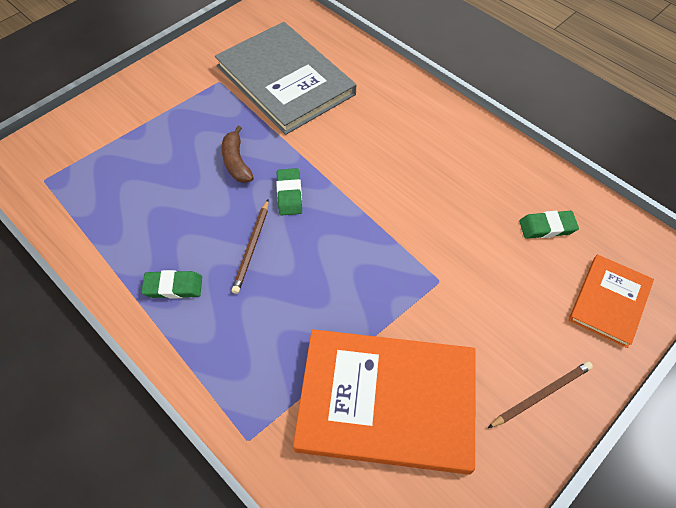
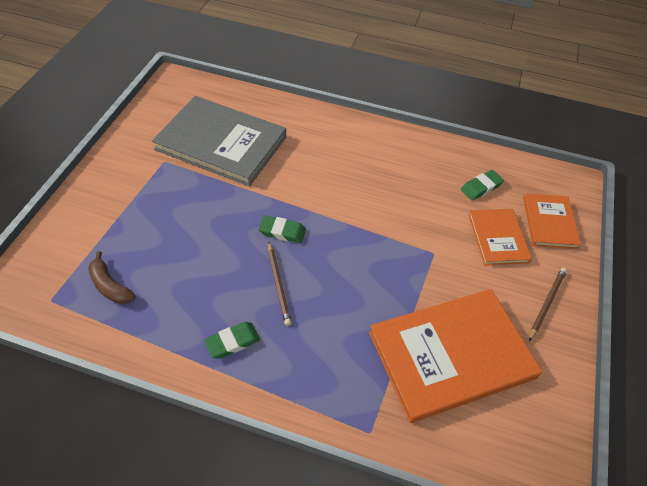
camera: 30 degrees left, 5 degrees down
brown banana [222,126,254,183] -> brown banana moved to [88,251,136,304]
green eraser [276,168,302,215] -> green eraser turned 45 degrees counterclockwise [258,215,306,243]
none -> orange book [469,209,532,266]

